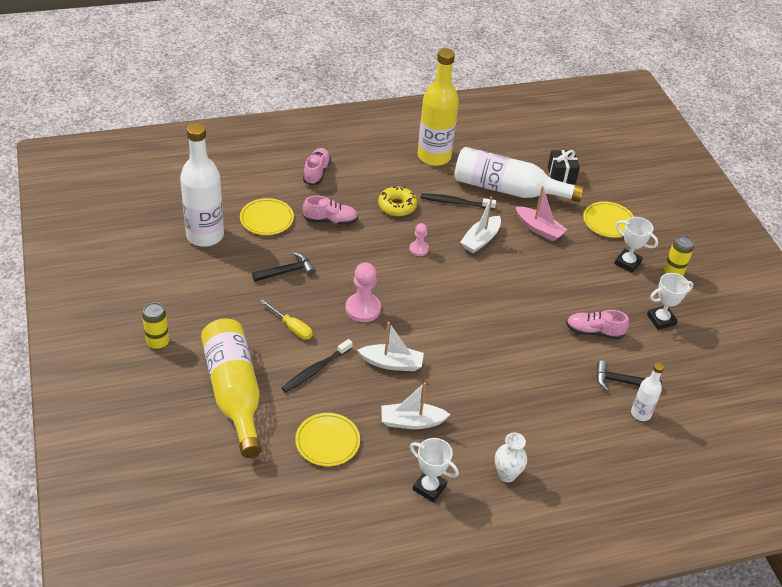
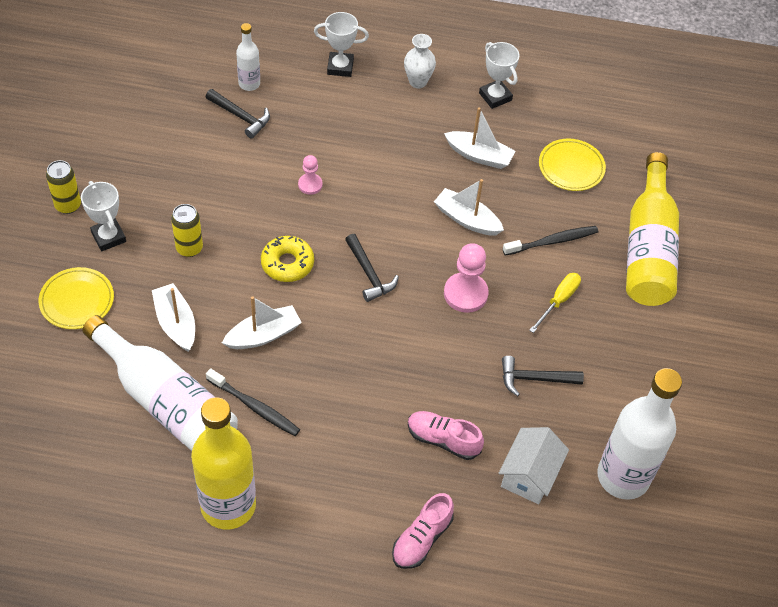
camera: 155 degrees left, 10 degrees up
yellow can [142,302,170,350] -> yellow can moved to [171,204,203,257]
yellow plate [240,198,294,235] -> white house [498,427,569,504]
yellow screwdriver [260,299,313,339] -> yellow screwdriver turned 60 degrees clockwise [529,273,581,333]
yellow donut [378,187,417,216] -> yellow donut moved to [261,236,314,282]
pink pawn [409,223,429,256] -> pink pawn moved to [298,155,323,195]
pink boat [515,186,567,242] -> white boat [152,283,195,352]
black gift [548,150,580,184] -> none
pink shoe [566,310,629,340] -> none
white trophy [647,273,693,330] -> white trophy moved to [314,12,369,77]
none -> black hammer [345,234,399,302]

